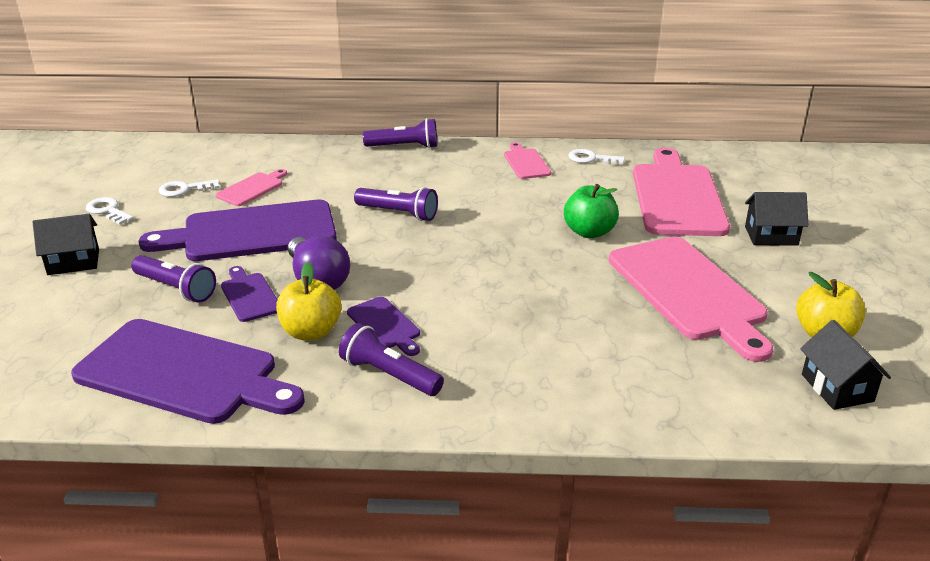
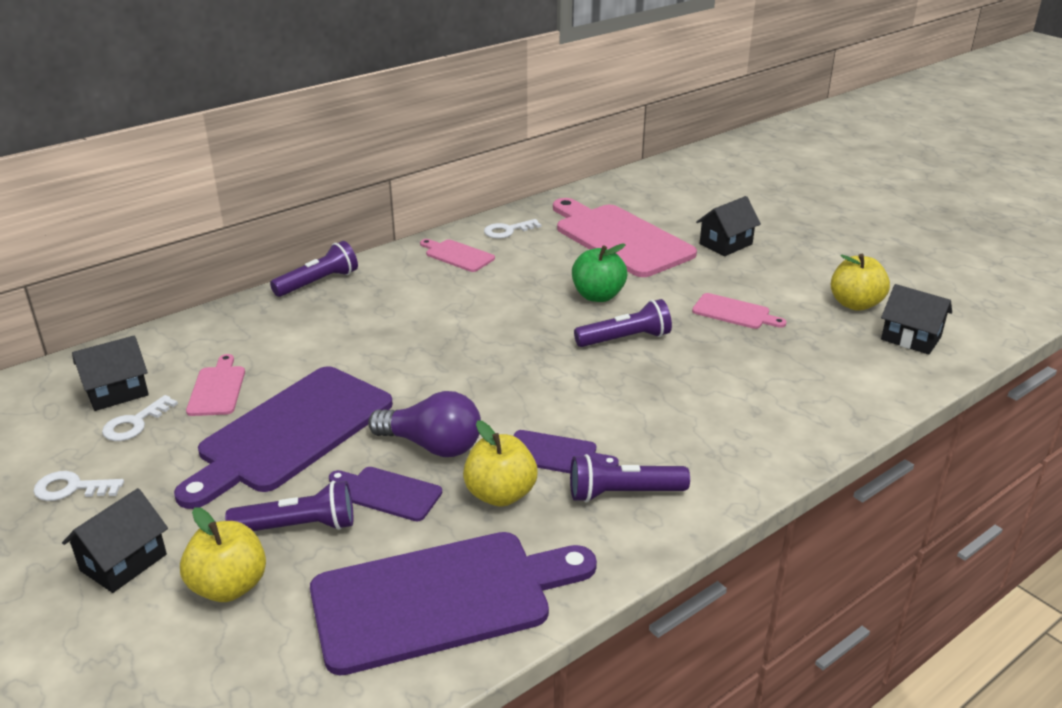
camera: 40 degrees left, 0 degrees up
purple flashlight [354,187,438,221] -> purple flashlight moved to [574,299,672,347]
pink cutting board [609,237,773,362] -> pink cutting board [692,293,787,329], size x0.46
none -> black house [72,335,149,411]
none -> yellow apple [180,507,266,602]

